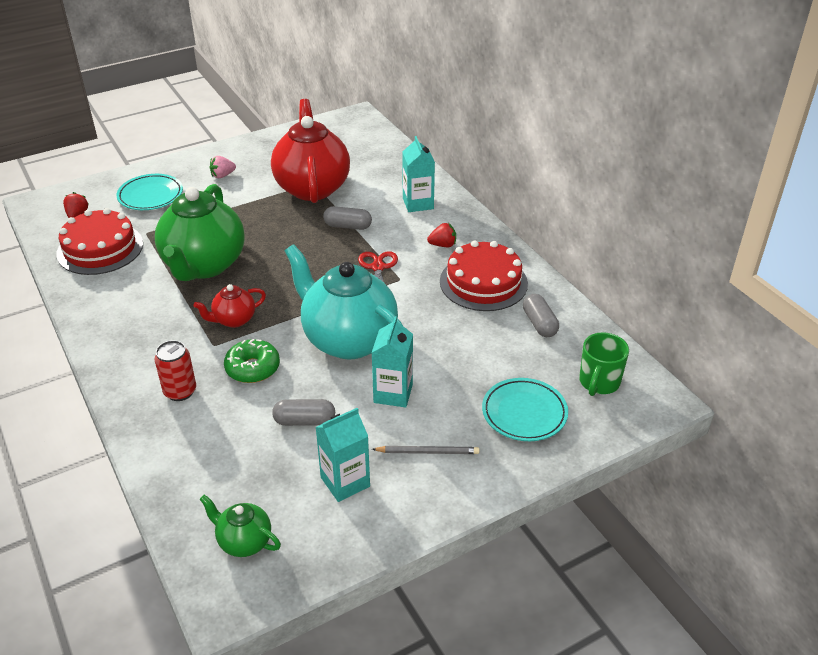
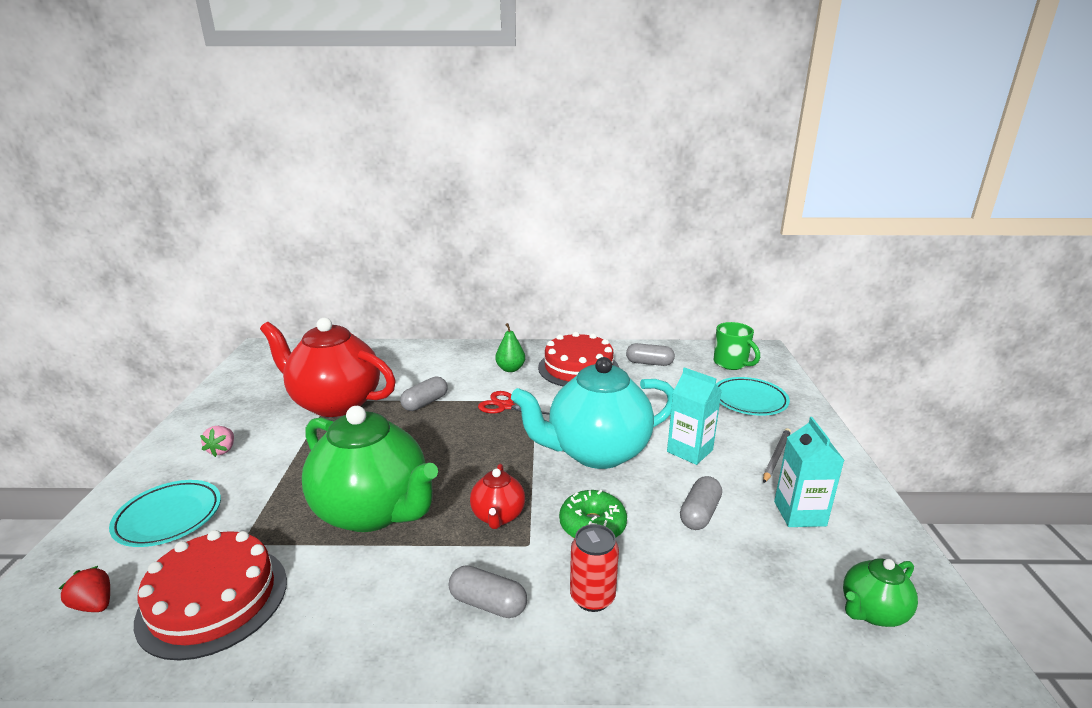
camera: 60 degrees left, 15 degrees down
turquoise carton [402,136,435,212] -> none
red strawberry [427,223,456,247] -> green pear [495,323,525,372]
none -> grey capsule [449,565,527,618]

